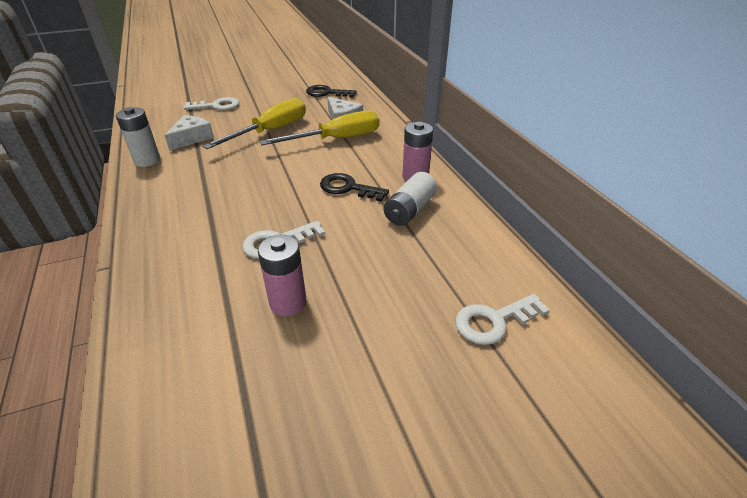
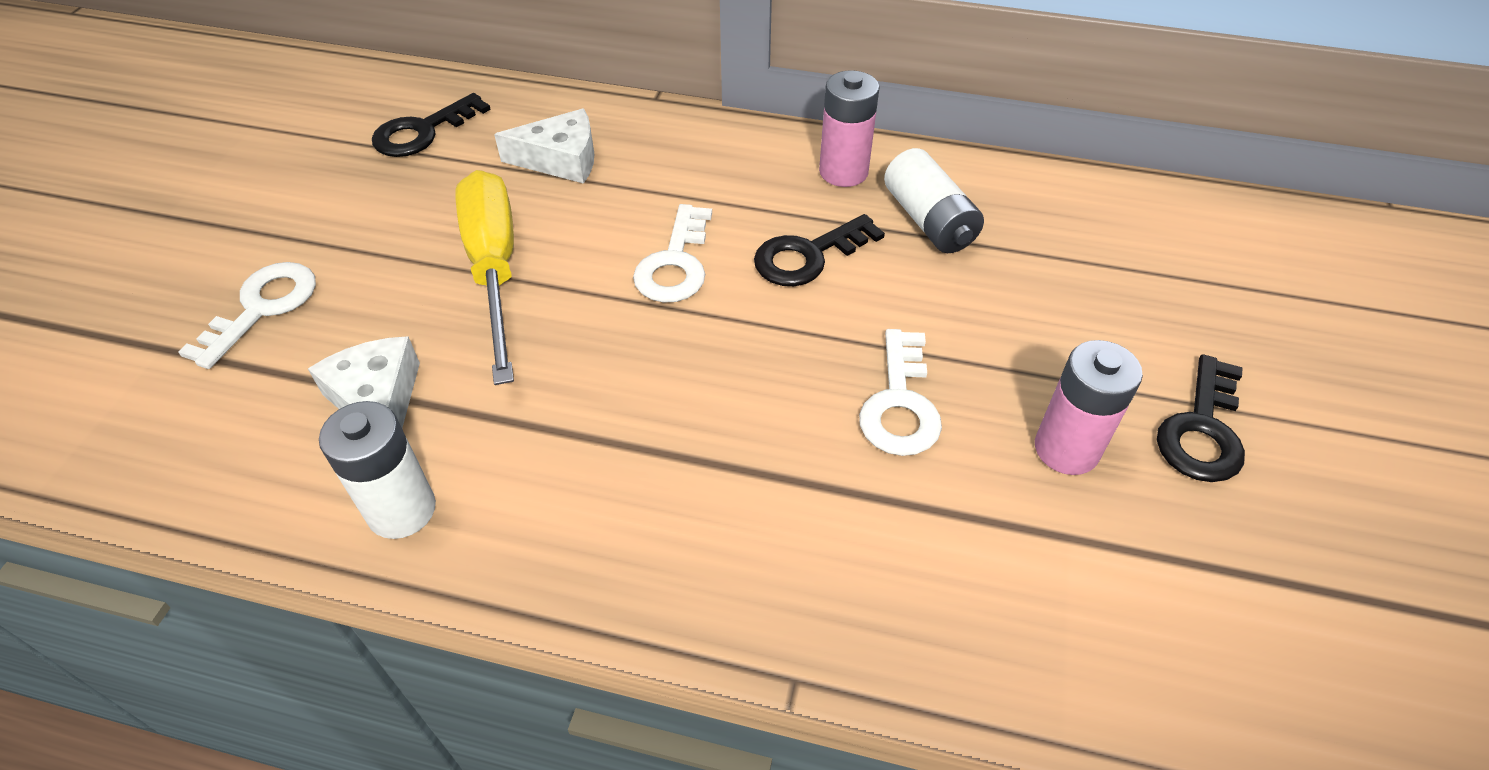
camera: 55 degrees left, 10 degrees up
yellow screwdriver [260,110,380,145] -> none
white key [455,294,550,345] -> white key moved to [633,204,712,303]
none -> black key [1157,354,1245,482]

